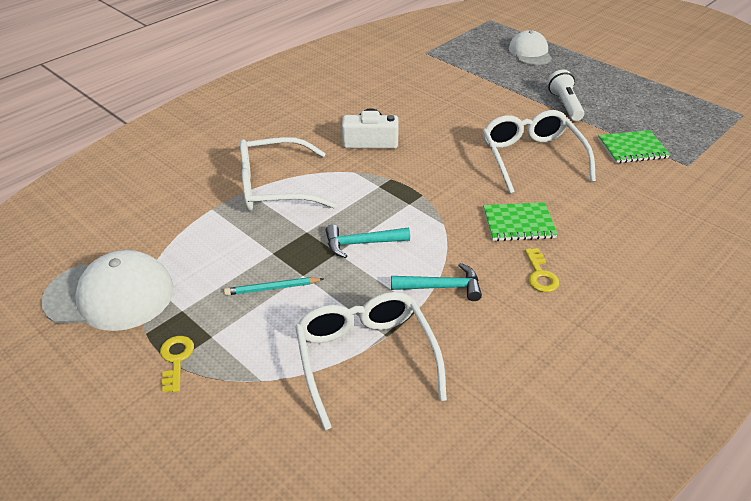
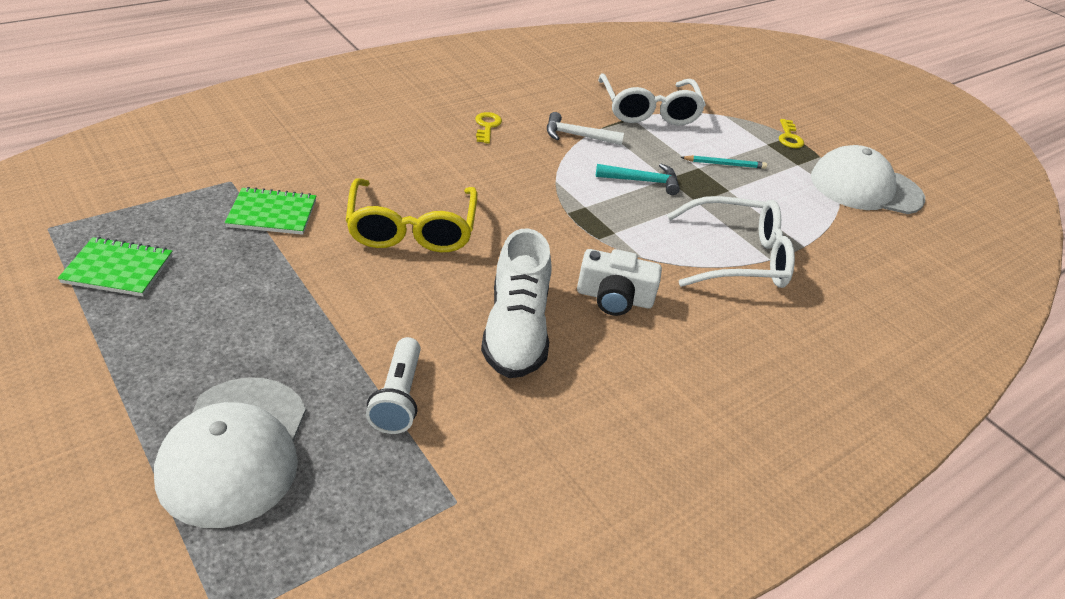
camera: 175 degrees left, 0 degrees up
turquoise hammer [391,263,482,301] -> white hammer [547,112,624,145]
white glasses [483,110,596,194] -> yellow glasses [346,178,477,252]
green notebook [483,202,558,241] -> green notebook moved to [58,237,173,296]
white cap [509,30,552,65] -> white cap [154,377,306,528], size x1.54
white flashlight [548,70,584,121] -> white flashlight moved to [366,337,421,434]
none -> white shoe [481,228,552,378]

